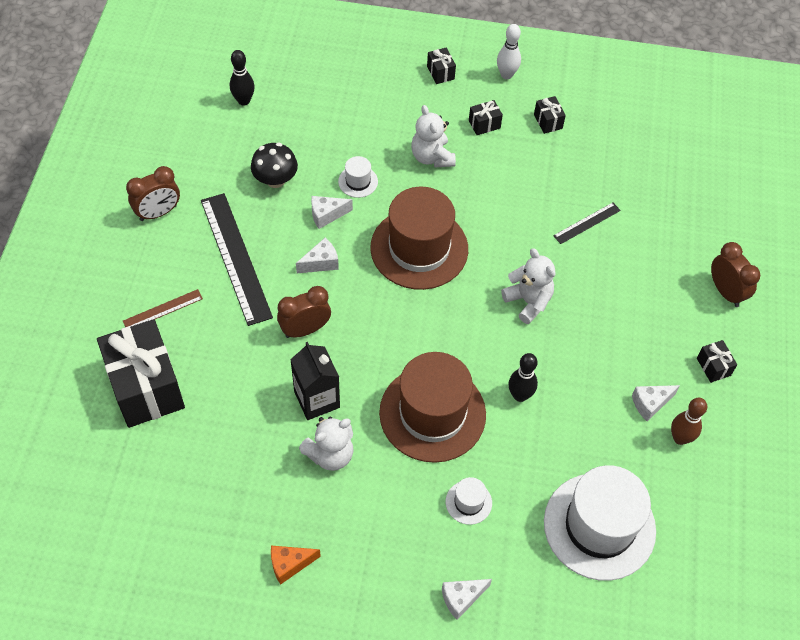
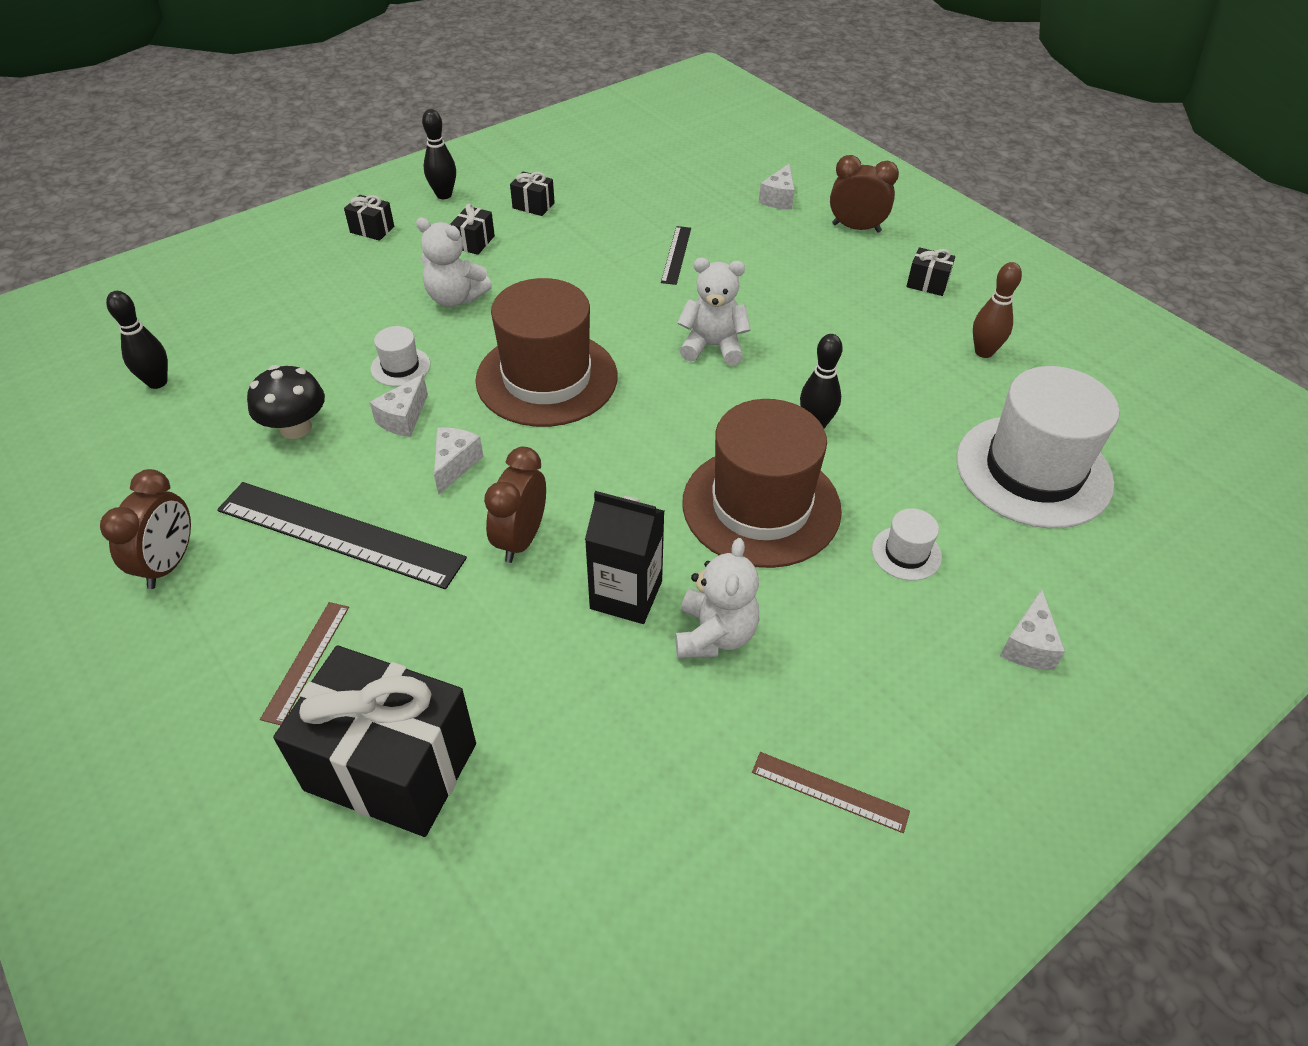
camera: 45 degrees left, 10 degrees down
orange cheese [271,546,321,585] -> brown ruler [752,752,910,833]
white bowling pin [497,24,521,79] -> black bowling pin [422,109,456,199]
white cheese [632,385,680,421] -> white cheese moved to [759,163,795,210]

